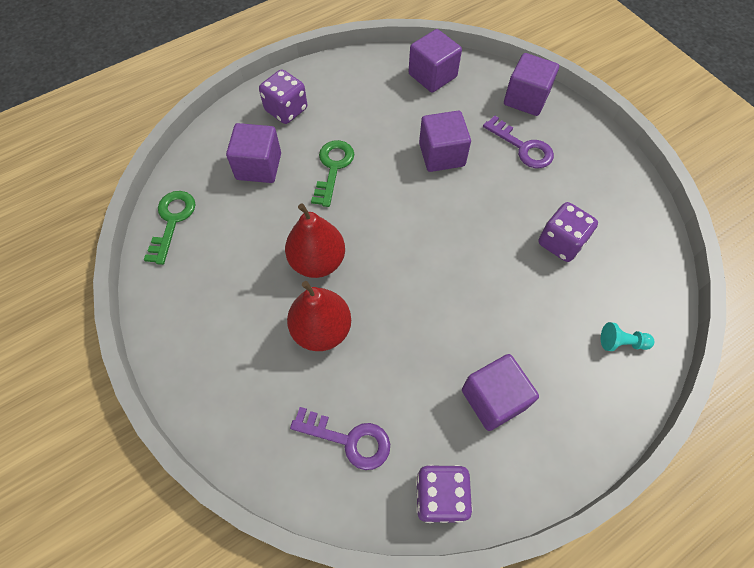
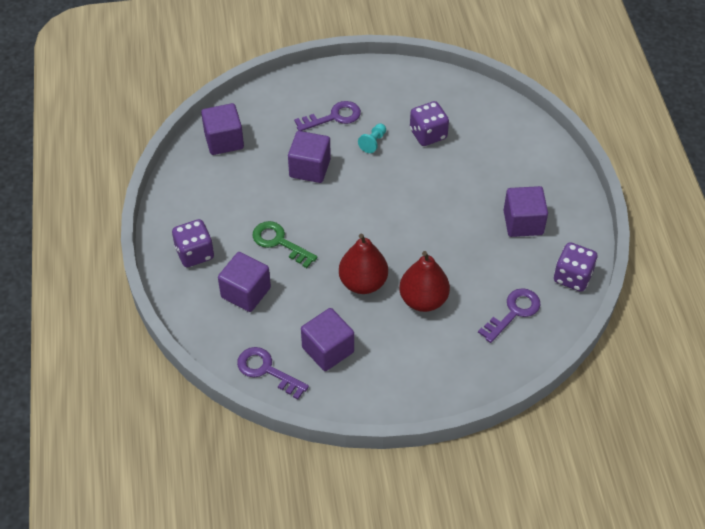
camera: 65 degrees left, 10 degrees down
green key [144,191,195,265] -> purple key [237,347,309,400]
purple cube [504,53,559,116] -> purple cube moved to [301,308,354,371]
turquoise pawn [601,322,654,351] -> turquoise pawn moved to [358,123,386,153]

